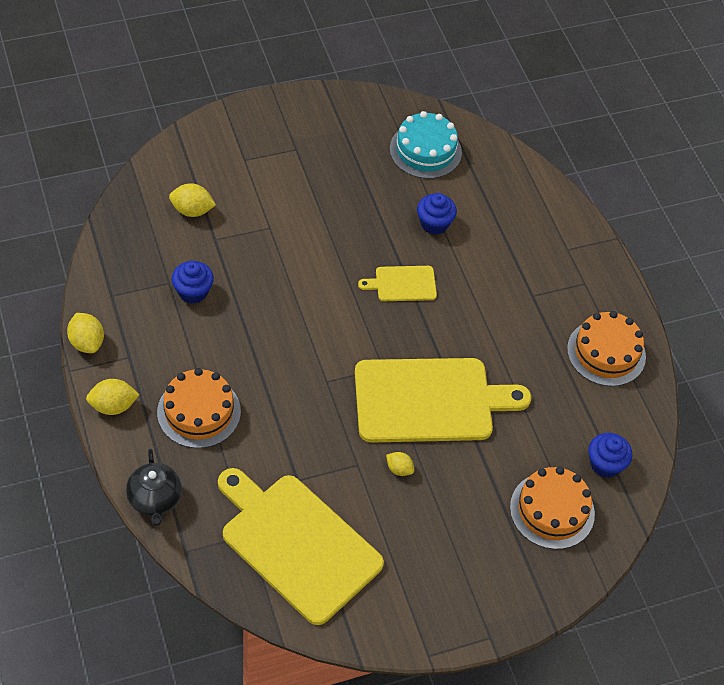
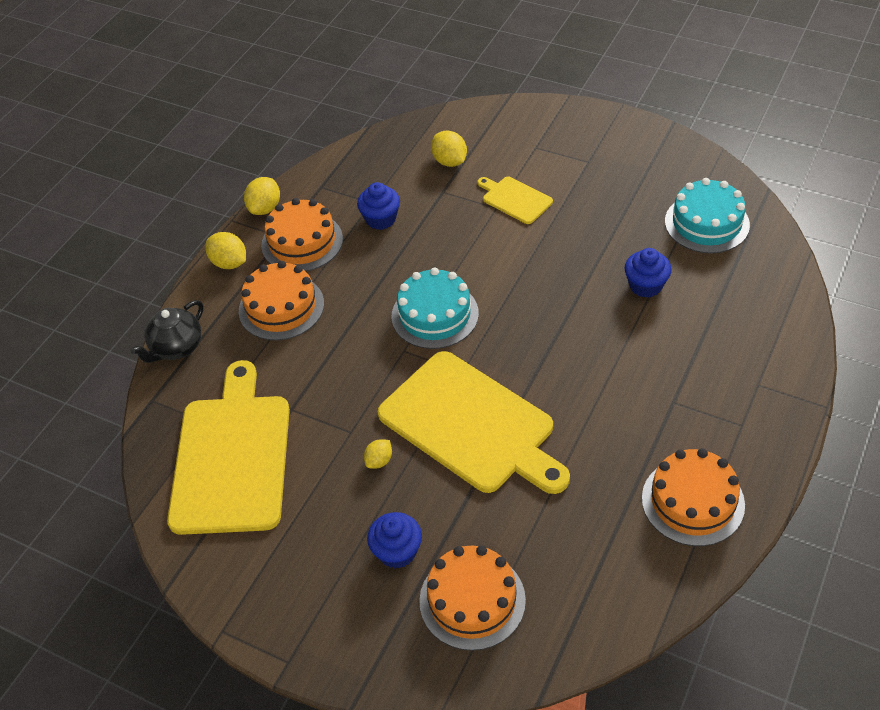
camera: 55 degrees right, 5 degrees down
yellow cutting board [358,266,437,301] -> yellow cutting board moved to [477,176,553,224]
yellow lemon [386,452,414,476] -> yellow lemon turned 45 degrees clockwise [364,439,392,469]
blue cupcake [588,433,632,478] -> blue cupcake moved to [367,512,422,569]
none -> orange cake [261,198,343,271]
none -> turquoise cake [392,268,479,349]

